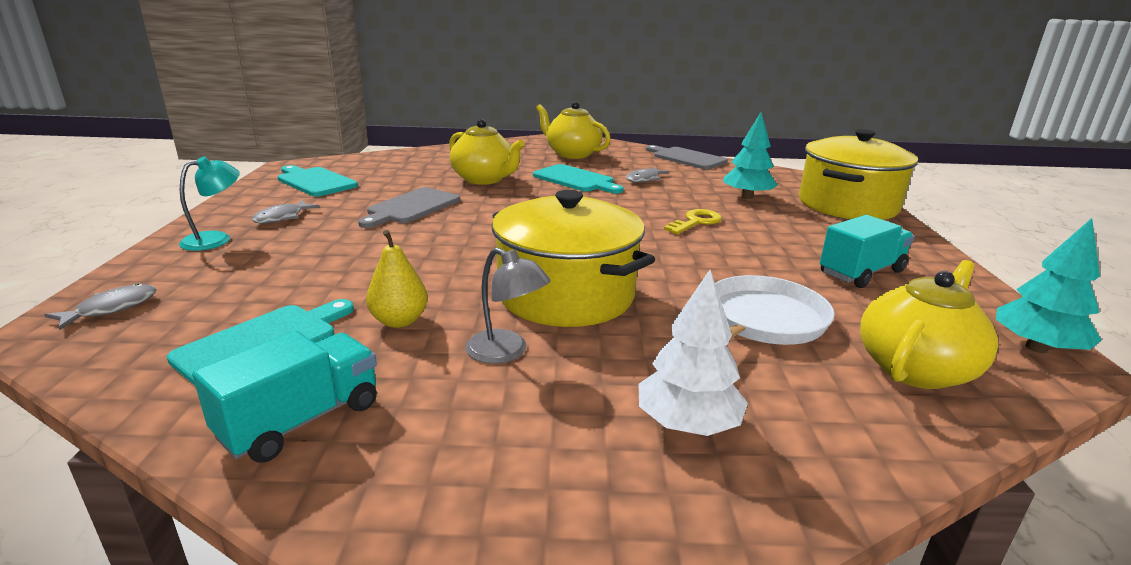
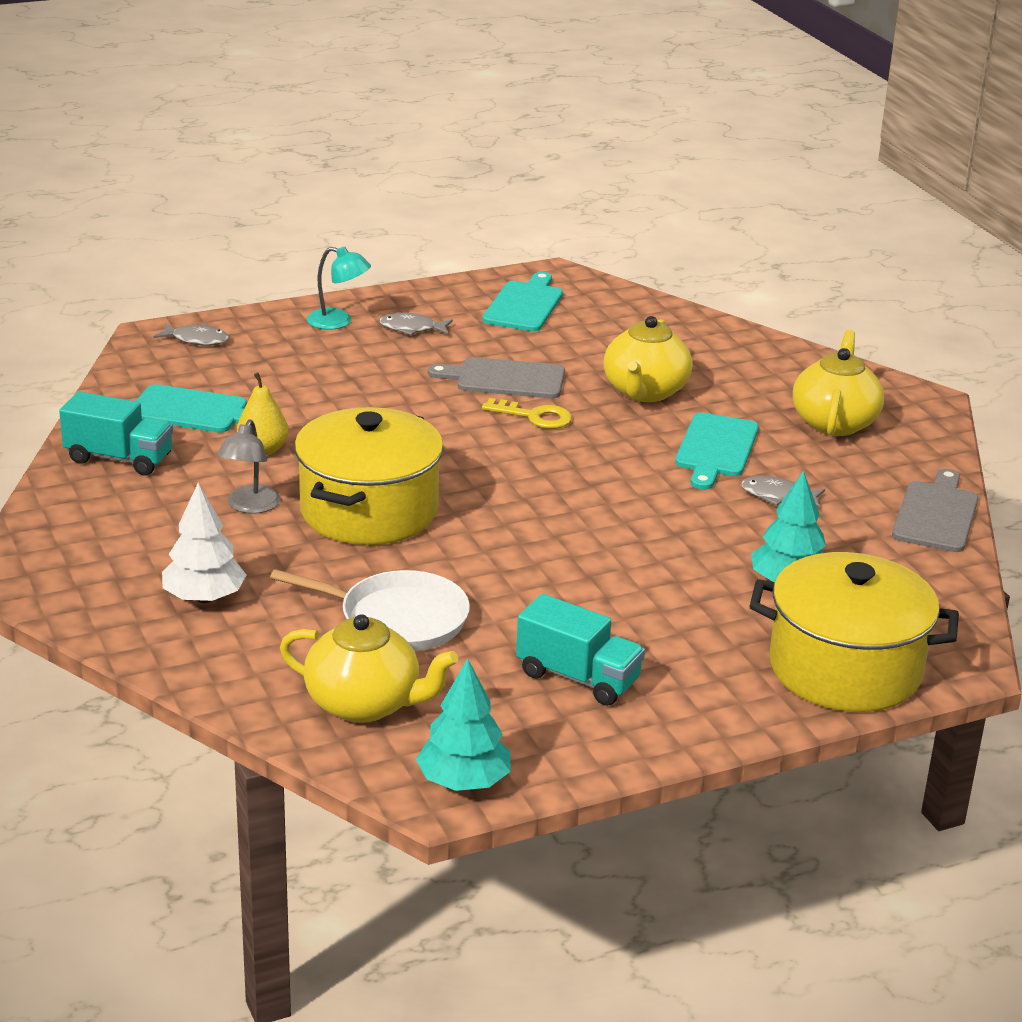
camera: 65 degrees right, 5 degrees up
yellow key [664,209,722,234] -> yellow key moved to [482,398,572,429]

